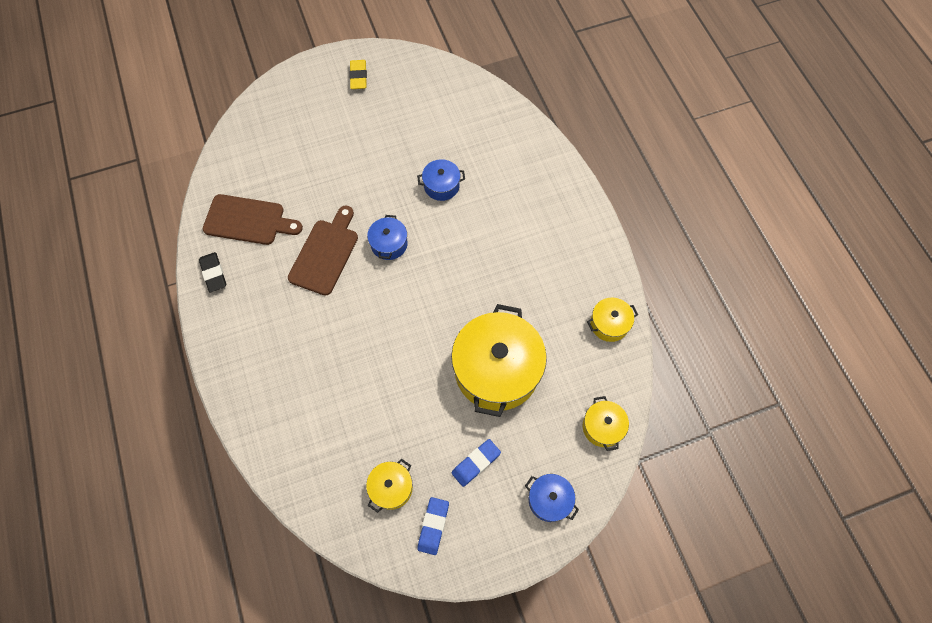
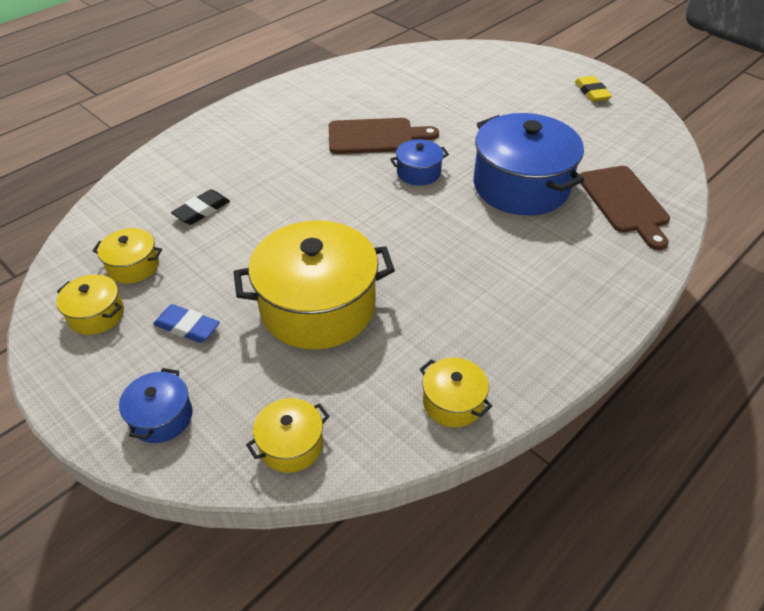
camera: 65 degrees right, 20 degrees down
black eraser [199,252,226,293] -> black eraser moved to [171,189,230,225]
brown cutting board [203,194,303,245] -> brown cutting board moved to [580,166,670,250]
yellow eraser [349,60,367,89] -> yellow eraser turned 75 degrees counterclockwise [575,76,612,102]
blue pot [417,159,465,201] -> blue pot [473,113,584,216], size x2.14
blue eraser [417,497,449,555] -> yellow pot [56,274,124,335]

